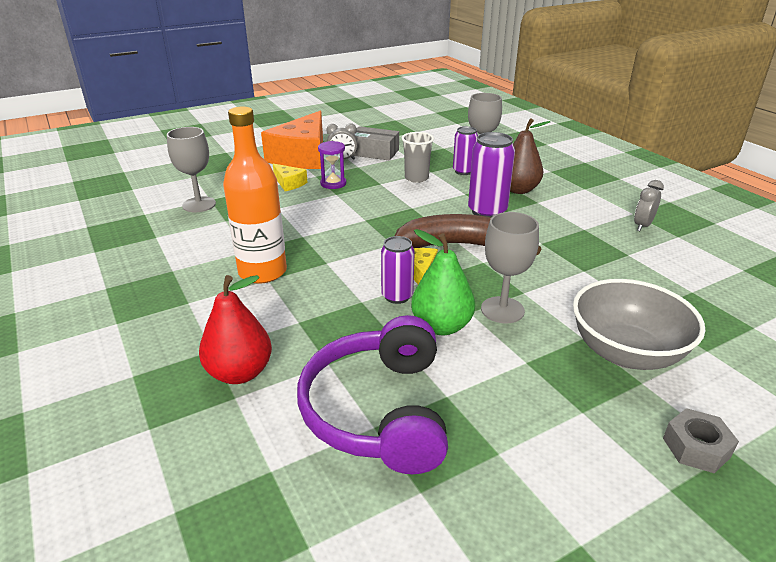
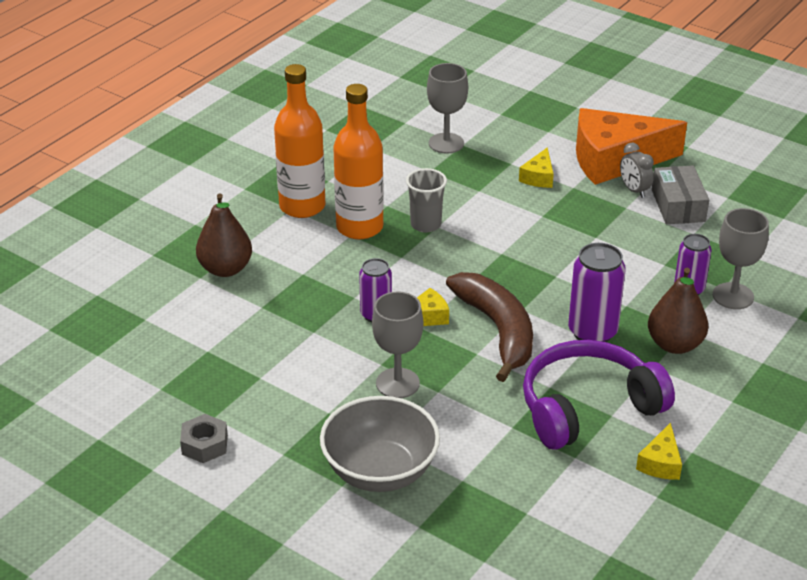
camera: 65 degrees right, 5 degrees up
red pear [199,275,272,384] -> brown pear [196,194,252,277]
purple headphones [297,315,448,474] -> purple headphones moved to [523,340,675,450]
purple hourglass [318,141,346,189] -> none
grey cup [402,132,434,183] -> grey cup moved to [406,168,447,233]
green pear [411,229,475,335] -> none
grey clock [634,180,664,231] -> yellow cheese [636,422,682,480]
grey nut [663,408,739,473] -> grey nut moved to [180,414,228,463]
none -> orange bottle [274,64,325,218]

